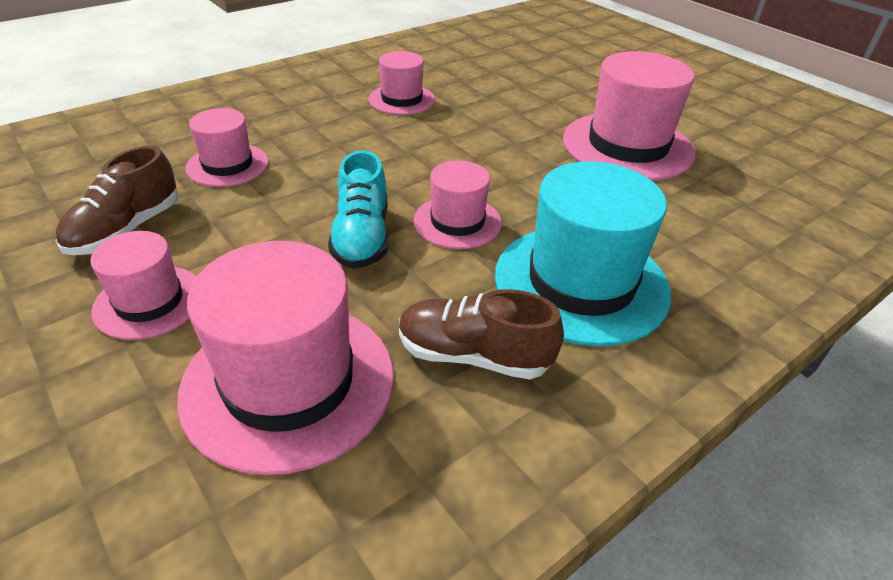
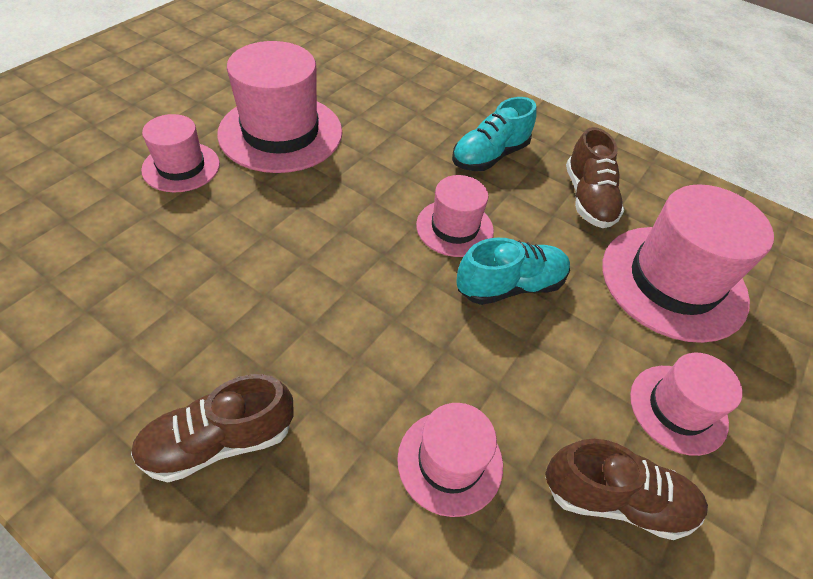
camera: 110 degrees left, 10 degrees up
pink hat [368,51,435,115] -> pink hat moved to [141,114,220,192]
turquoise hat [495,161,671,347] -> turquoise shoe [452,97,537,171]
none -> brown shoe [131,374,294,483]

